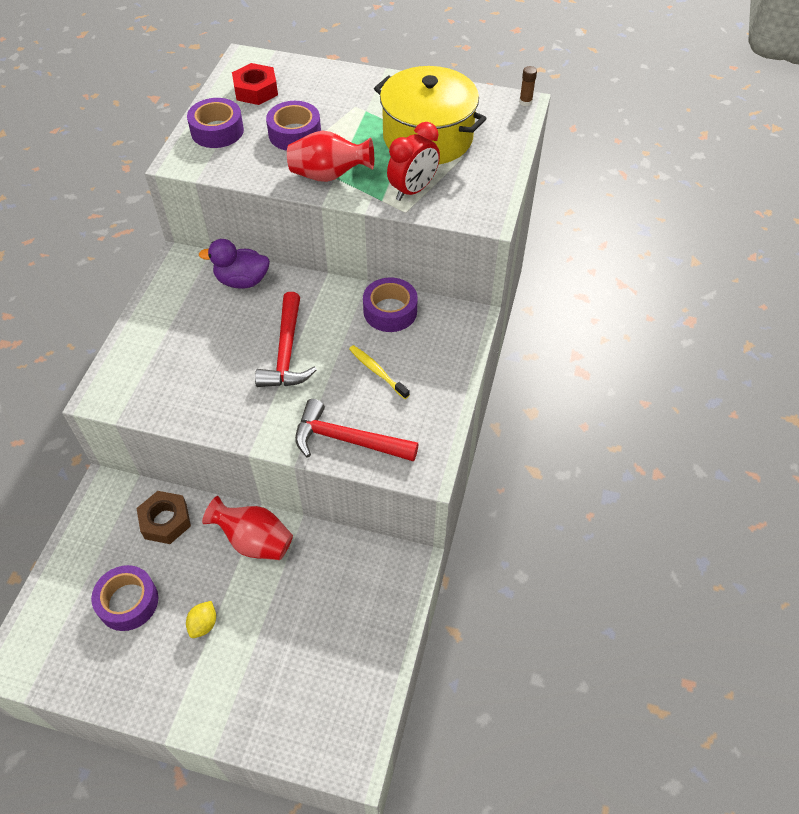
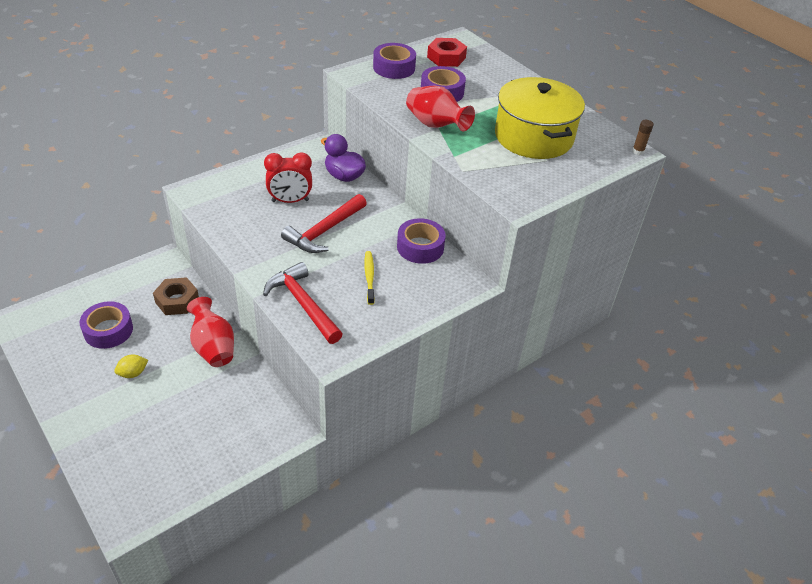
camera: 35 degrees right, 10 degrees down
red clock [387,122,440,201] -> red clock moved to [264,152,312,203]

